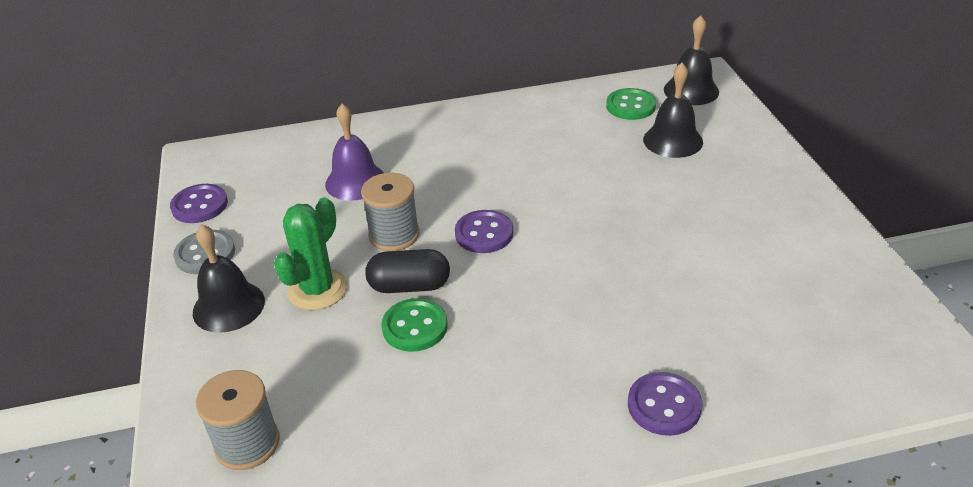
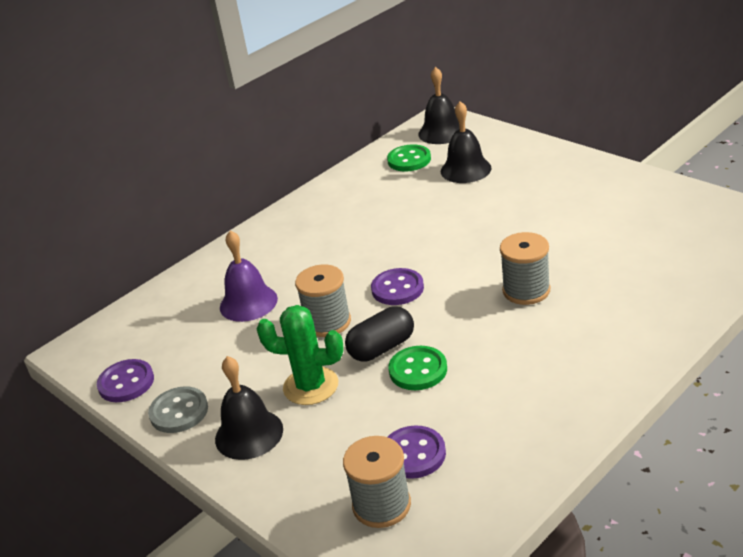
camera: 30 degrees left, 5 degrees down
green cactus [274,197,347,310] -> green cactus turned 75 degrees counterclockwise [257,305,344,405]
purple button [628,372,702,436] -> purple button moved to [388,425,446,479]
none -> grey spool [500,232,550,305]

